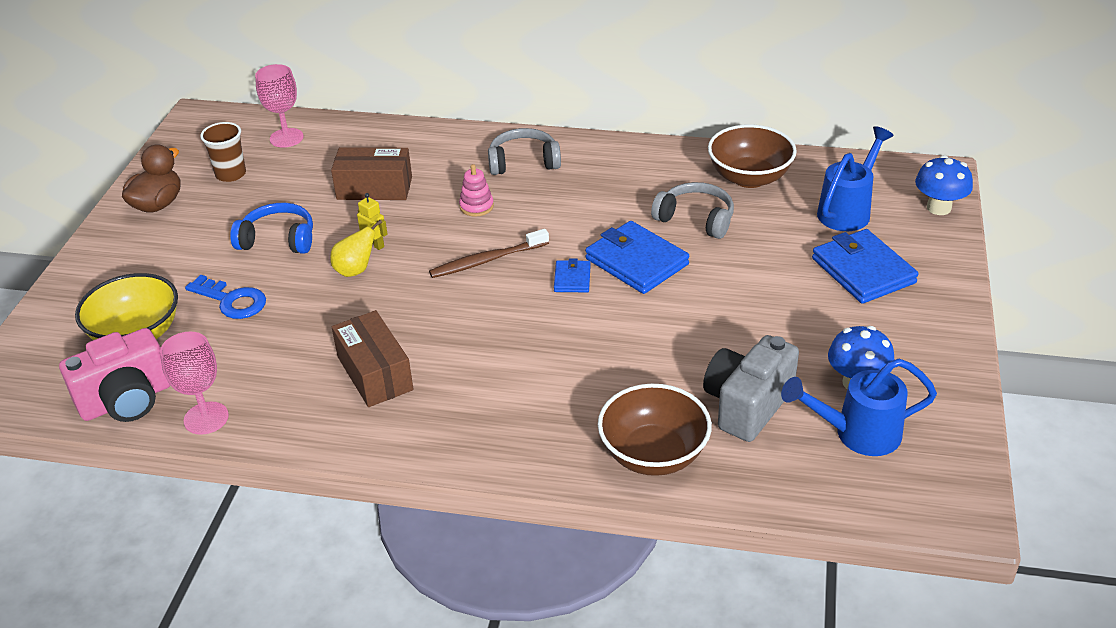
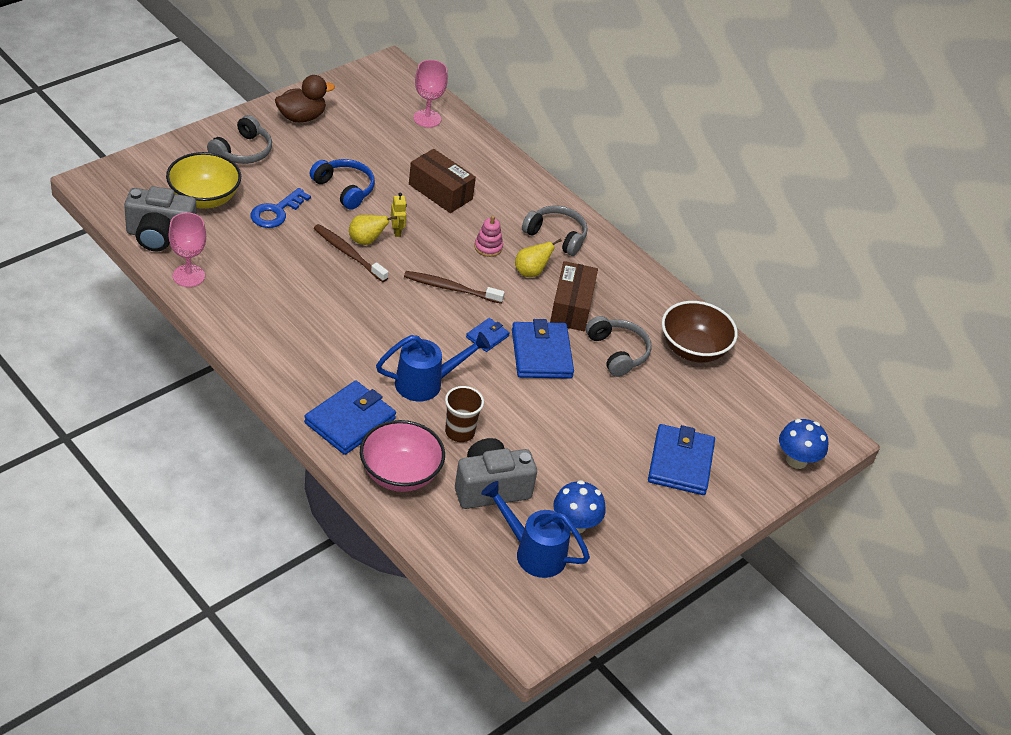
camera: 30 degrees right, 5 degrees up
pink camera [59,328,171,422] -> grey camera [124,186,197,251]
blue key [185,275,266,319] -> blue key turned 60 degrees clockwise [251,188,311,228]
brown cup [200,122,246,182] -> brown cup moved to [445,386,484,442]
brown box [332,310,414,407] -> brown box moved to [550,261,598,331]
brown bowl [598,384,712,476] -> pink bowl [360,420,445,492]
blue watering can [817,126,894,231] -> blue watering can moved to [376,332,491,402]
none -> grey headphones [207,115,272,164]
none -> blue wallet [304,381,396,455]
none -> brown toothbrush [314,224,388,282]
none -> yellow pear [515,238,562,277]

